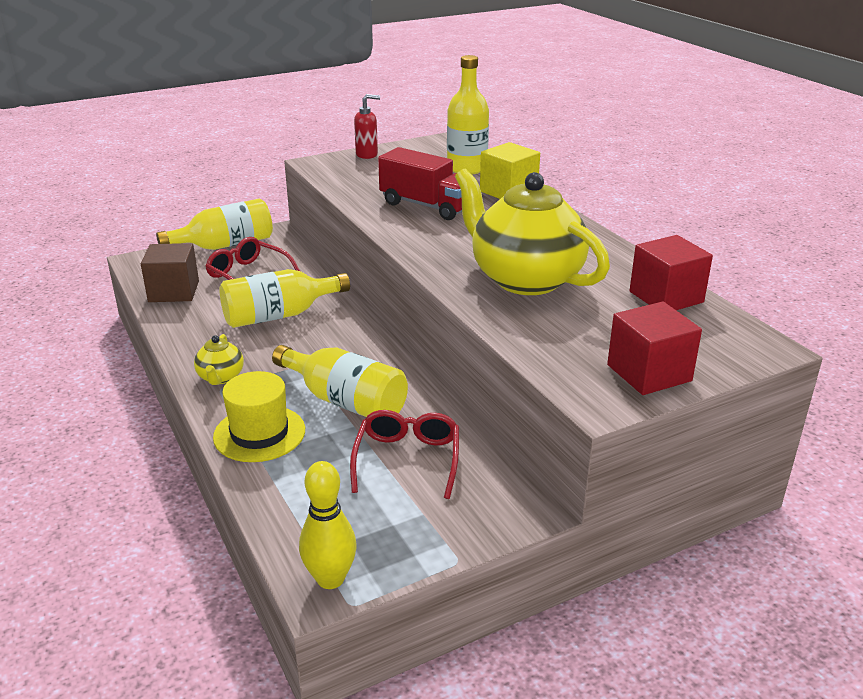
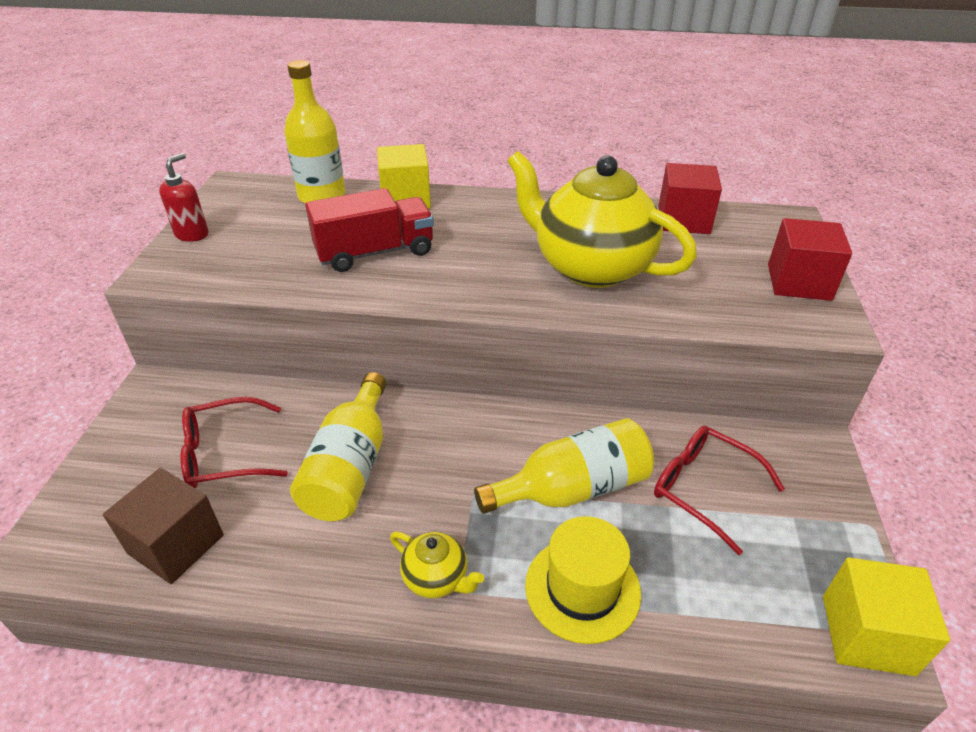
camera: 55 degrees left, 10 degrees up
yellow bottle [156,198,273,250] -> none
yellow bowling pin [299,461,357,589] -> yellow cube [823,557,950,676]
yellow teapot [455,169,610,295] -> yellow teapot turned 45 degrees clockwise [507,151,697,288]

